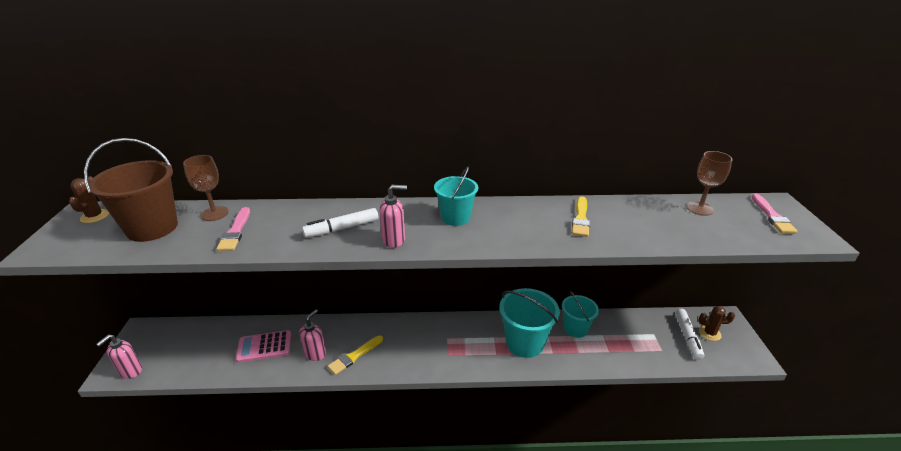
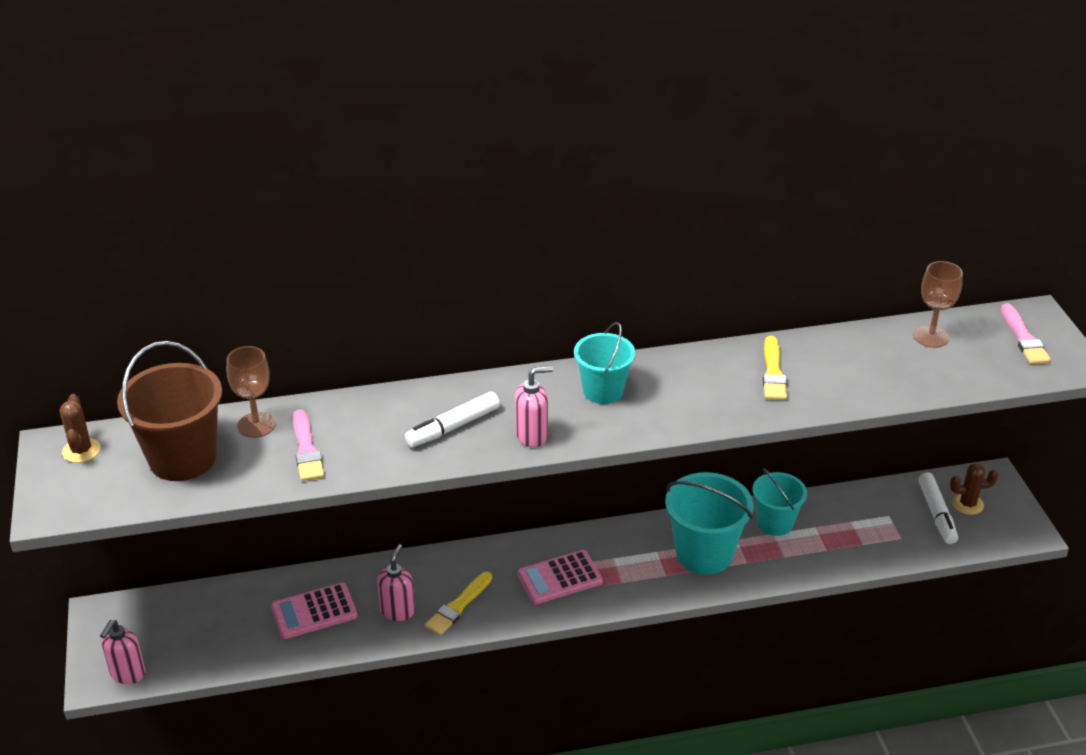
camera: 10 degrees left, 5 degrees up
none -> pink calculator [517,550,603,604]

